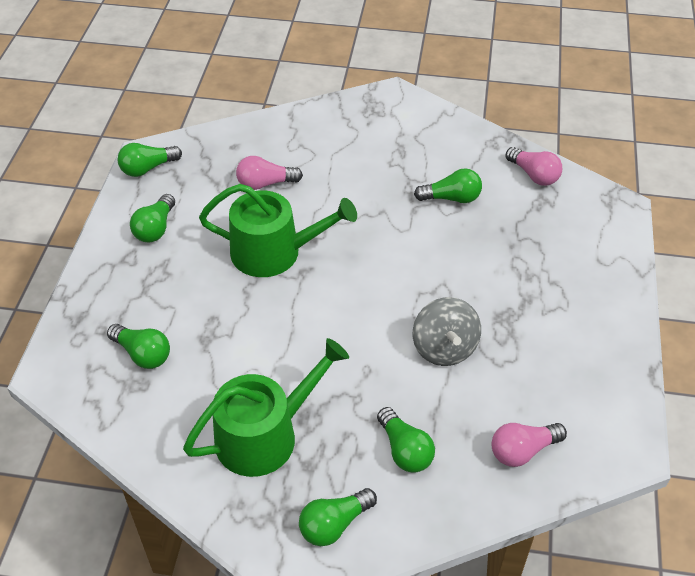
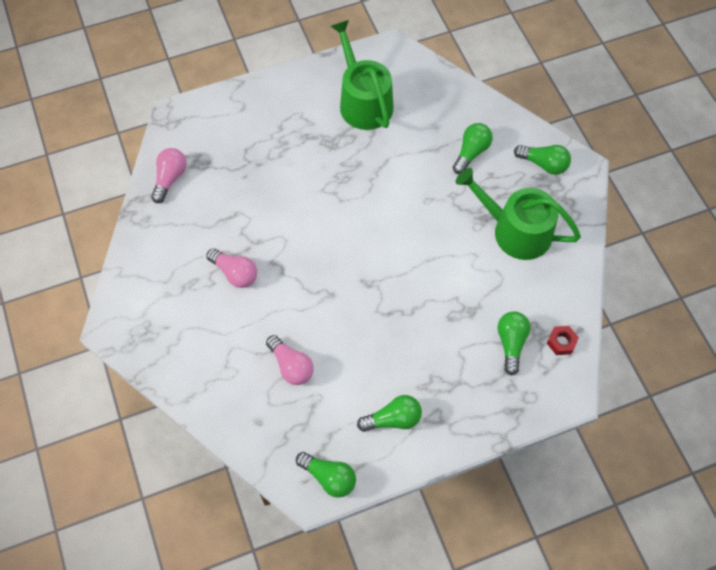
camera: 120 degrees left, 15 degrees up
green watering can [199,184,357,277] -> green watering can moved to [331,20,394,130]
grey spinning top [413,297,481,366] -> none
green light bulb [414,168,482,203] -> none
pink light bulb [492,423,567,467] -> pink light bulb moved to [206,248,257,288]
none -> red nut [547,326,579,355]

